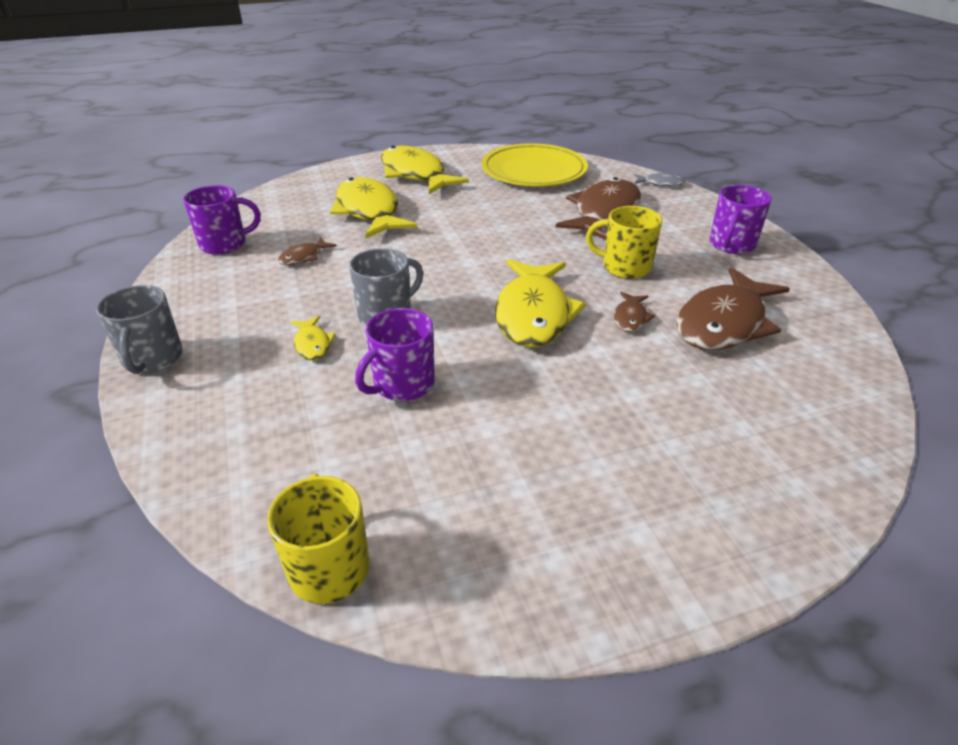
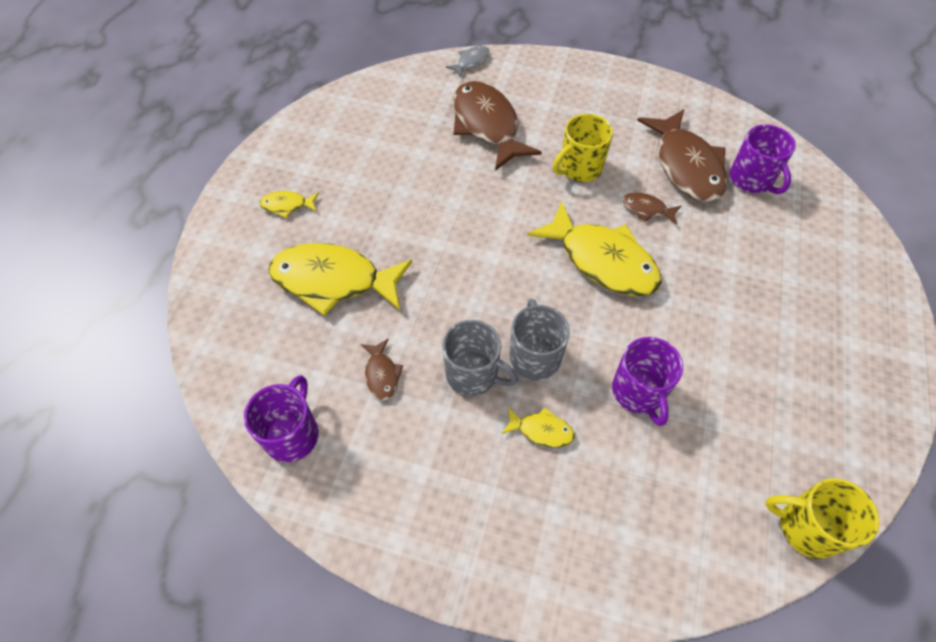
camera: 55 degrees left, 20 degrees up
grey mug [96,285,183,374] -> grey mug moved to [442,320,518,396]
yellow fish [381,146,469,194] -> yellow fish [260,191,319,218], size x0.45
yellow plate [481,143,588,187] -> none
brown fish [613,292,655,332] -> brown fish turned 150 degrees clockwise [622,193,681,224]
purple mug [710,185,772,254] -> purple mug moved to [730,124,796,194]

